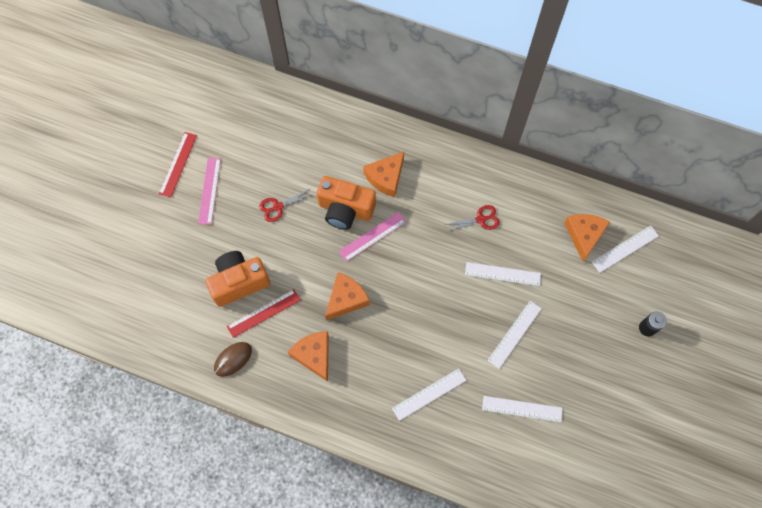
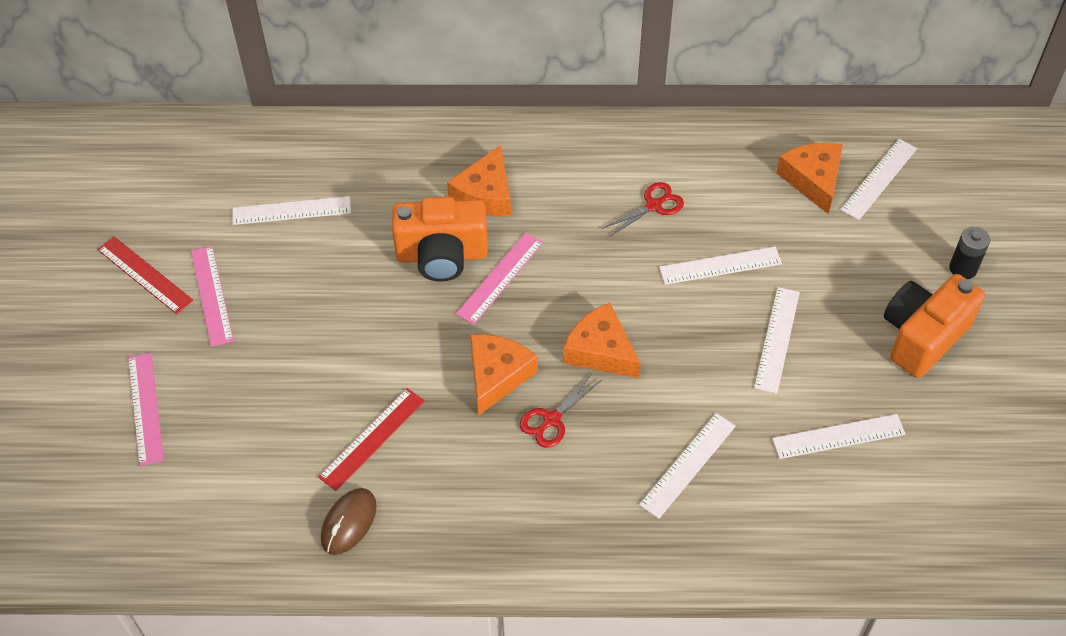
camera: 20 degrees left, 15 degrees down
red ruler [159,132,197,197] -> red ruler turned 45 degrees counterclockwise [97,236,193,314]
orange camera [205,251,270,307] -> orange camera moved to [884,274,985,378]
red scissors [259,188,313,222] -> red scissors moved to [520,373,601,448]
orange cheese [288,331,329,382] -> orange cheese moved to [563,303,640,378]
none -> pink ruler [128,353,164,466]
none -> white ruler [233,196,351,225]

